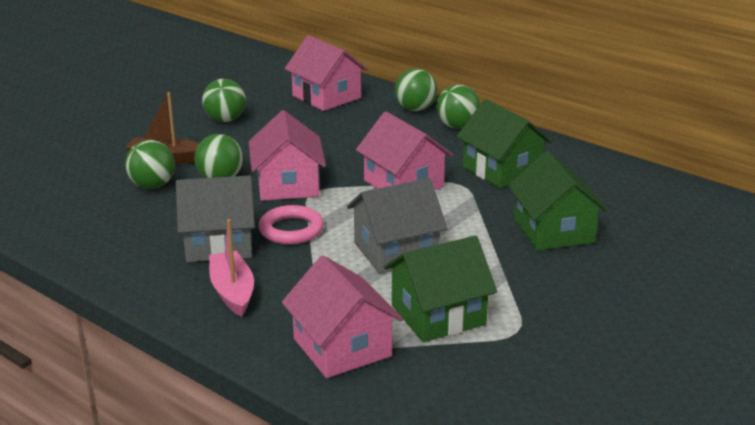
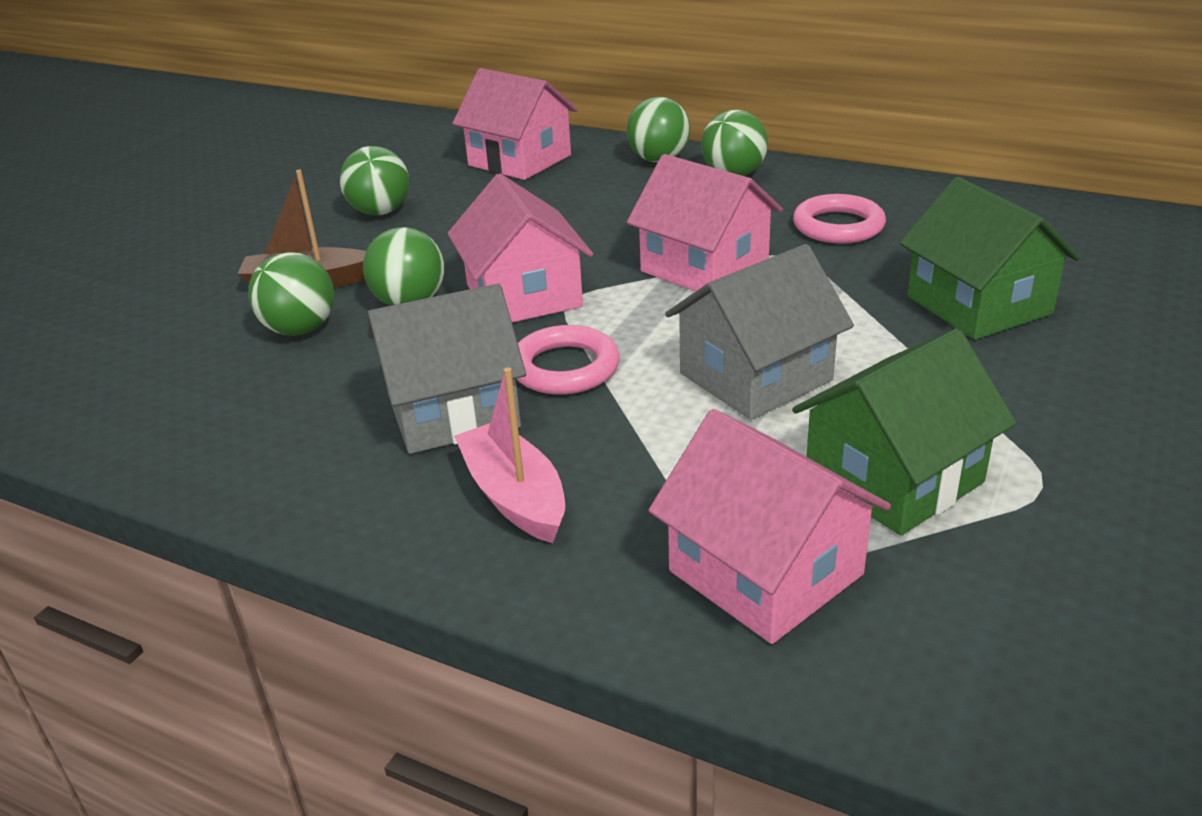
camera: 10 degrees left, 5 degrees up
green house [456,99,552,188] -> pink ring [793,194,886,244]

